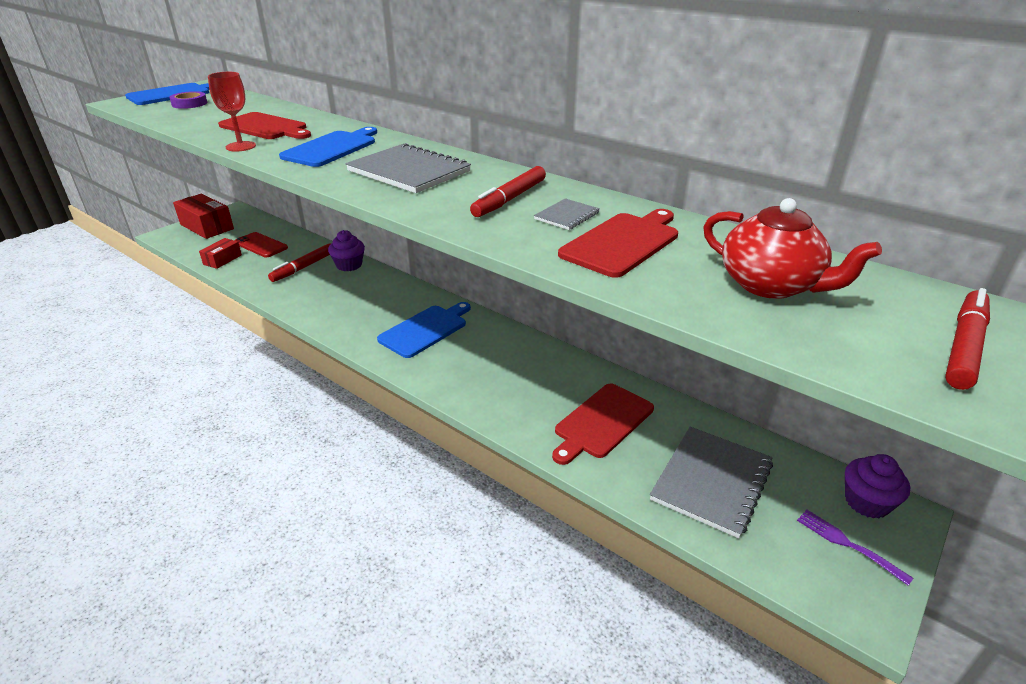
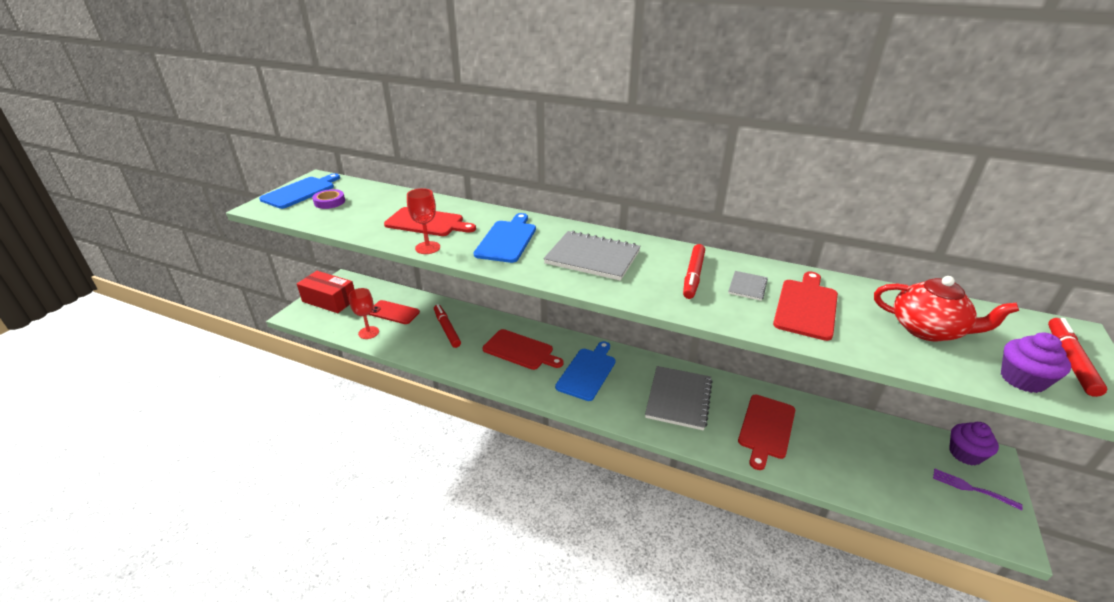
camera: 15 degrees left, 0 degrees up
red box [199,238,242,269] -> red goblet [349,288,379,339]
red marker [268,243,330,282] -> red marker turned 135 degrees clockwise [434,304,461,348]
purple cupcake [328,230,365,271] -> purple cupcake moved to [1001,332,1071,393]
grey notebook [650,427,773,538] -> grey notebook moved to [645,366,712,431]
none -> red cutting board [483,329,564,370]

